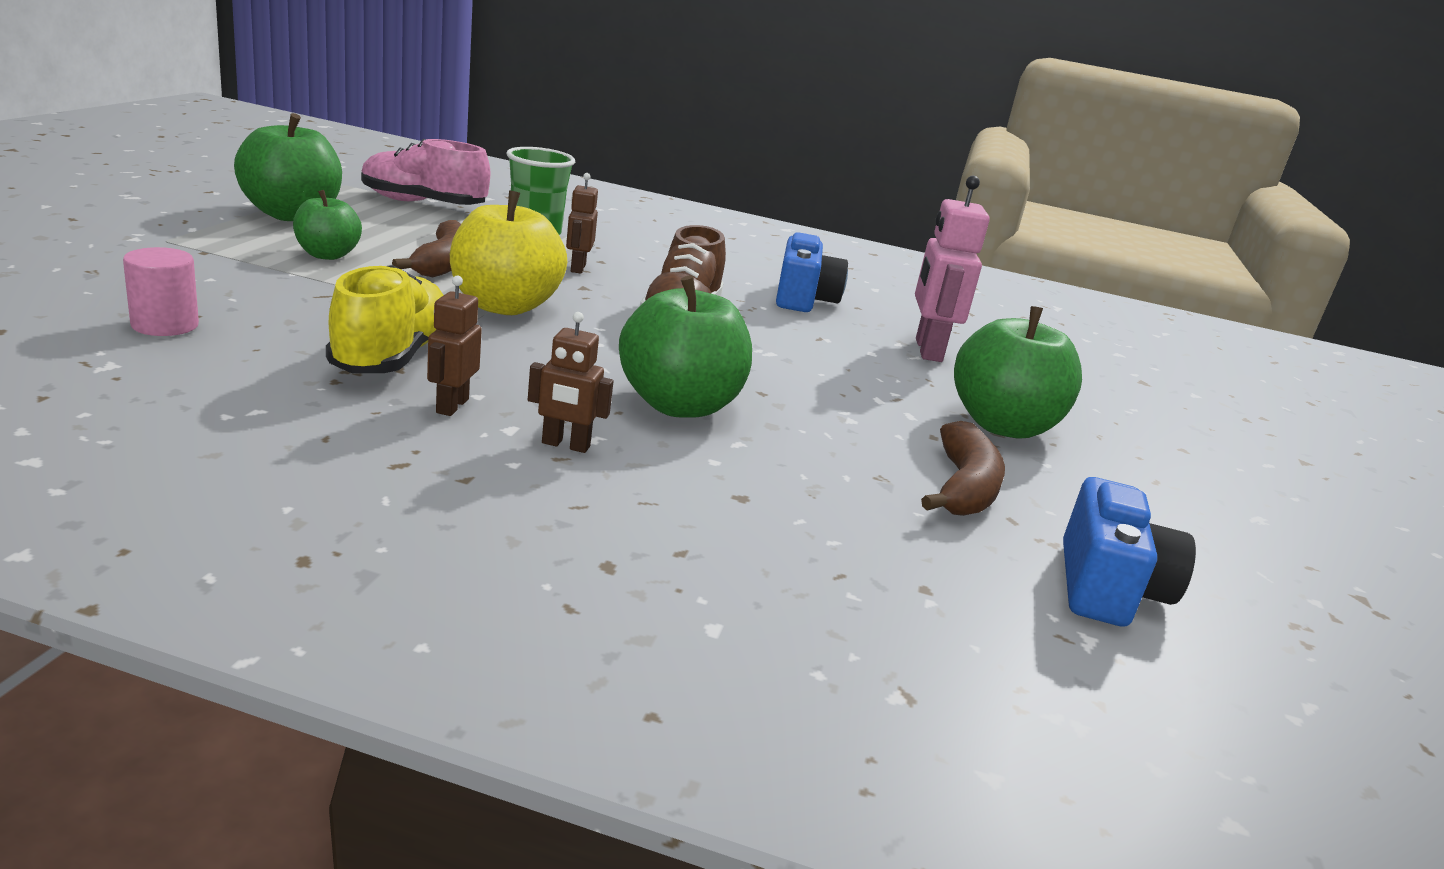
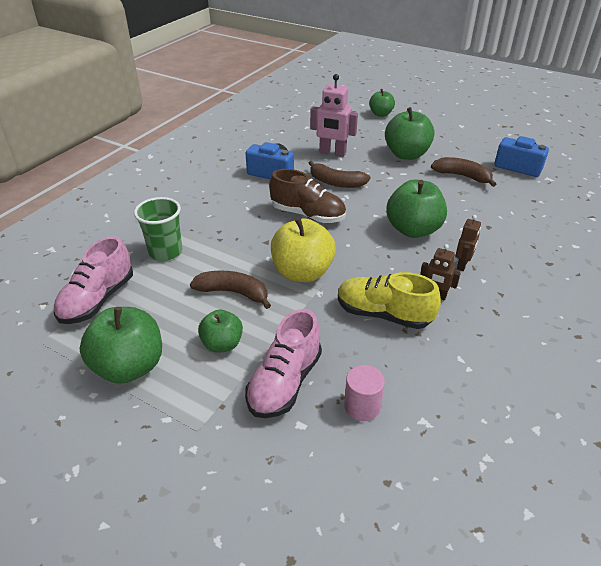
camera: 70 degrees left, 15 degrees up
brown robot [566,173,598,274] -> none
none -> pink shoe [245,309,322,418]
none -> brown banana [309,161,371,188]
none -> green apple [369,89,395,117]

